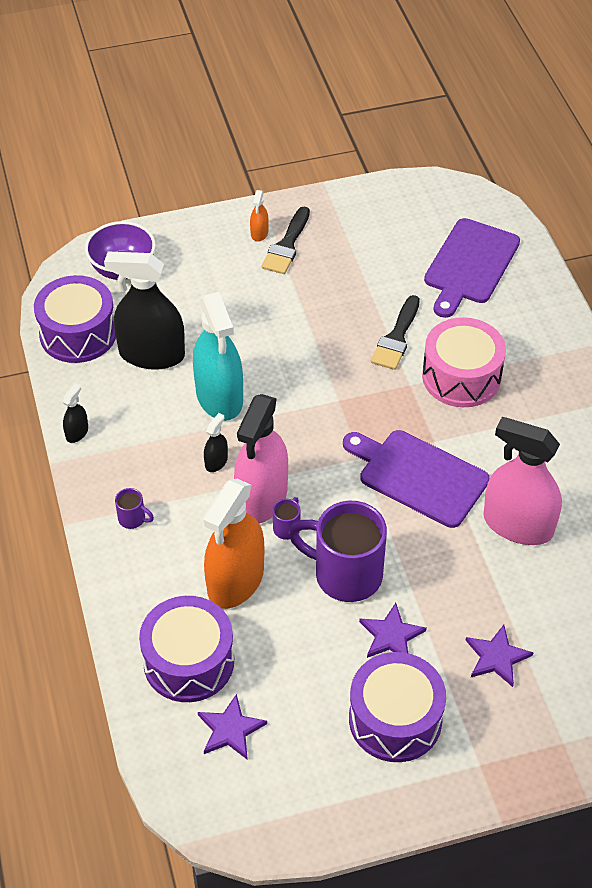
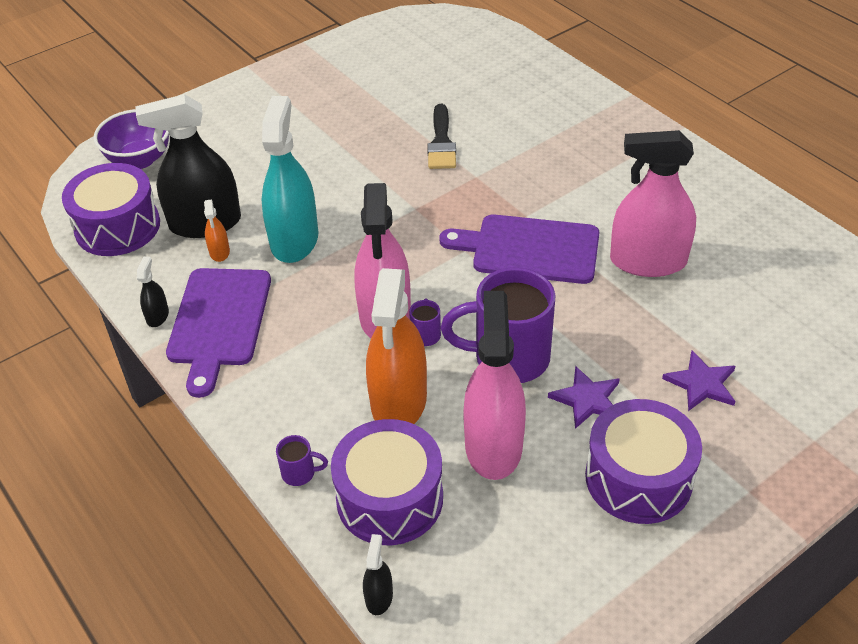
camera: 20 degrees left, 5 degrees down
purple mug [115,488,154,529] -> purple mug moved to [276,435,328,486]
turquoise spray bottle [193,292,243,421] -> turquoise spray bottle turned 135 degrees counterclockwise [262,96,318,263]
purple star [198,694,267,760] -> none
black spray bottle [204,413,228,472] -> black spray bottle moved to [363,534,393,615]
orange spray bottle [250,190,269,242] -> orange spray bottle moved to [204,199,230,262]
black brush [261,207,310,274] -> none
pink drum [422,317,506,407] -> none
purple cutting board [424,218,520,318] -> purple cutting board moved to [166,268,271,398]
none -> pink spray bottle [463,291,526,480]

